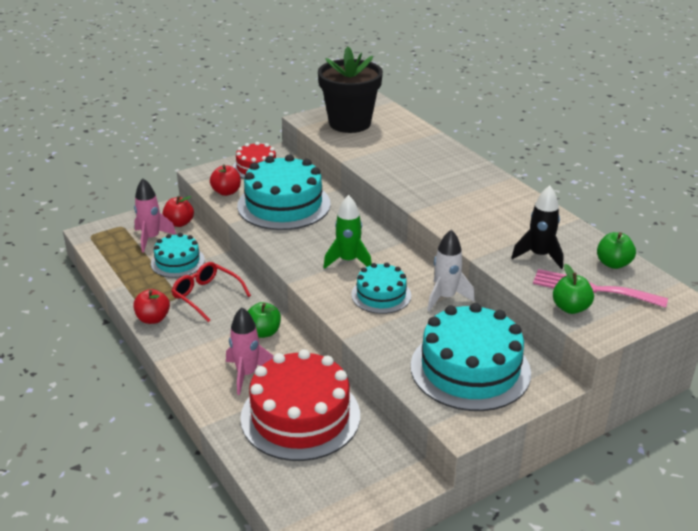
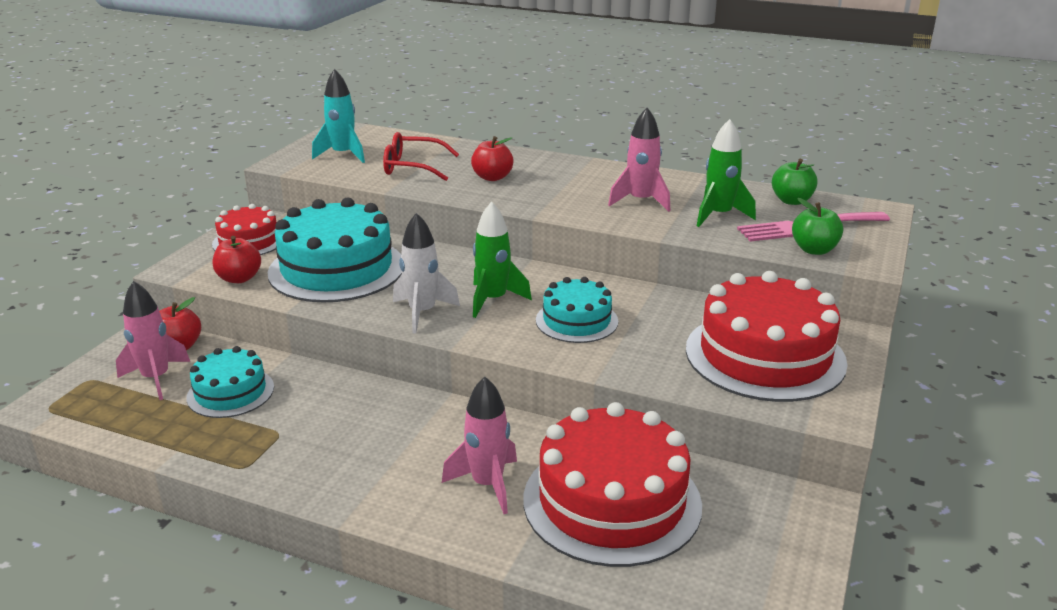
camera: 35 degrees left, 5 degrees down
red apple [133,289,170,324] -> red apple moved to [471,136,514,181]
red glasses [172,262,251,322] -> red glasses moved to [383,132,459,181]
green apple [248,302,281,338] -> none
black flower pot [318,47,383,133] -> turquoise rocket [312,69,365,163]
turquoise cake [411,303,531,411] -> red cake [686,271,848,402]
white rocket [427,230,475,311] -> white rocket moved to [393,213,460,334]
black rocket [511,185,564,269] -> green rocket [697,119,756,227]
none -> pink rocket [608,107,670,212]

